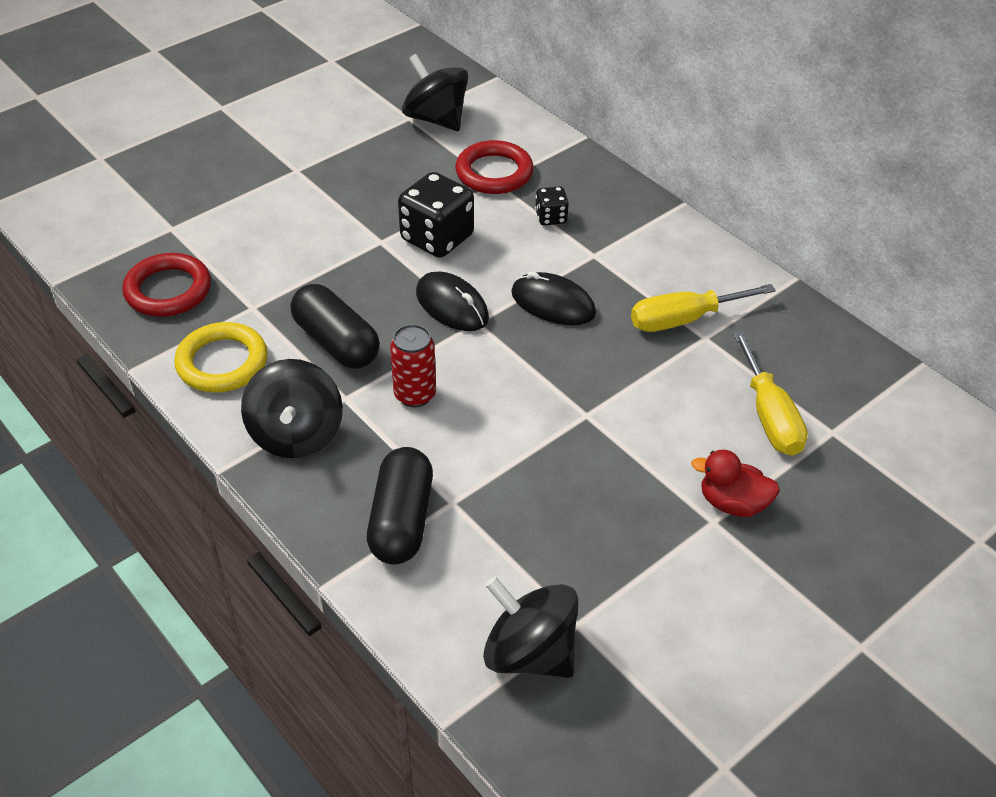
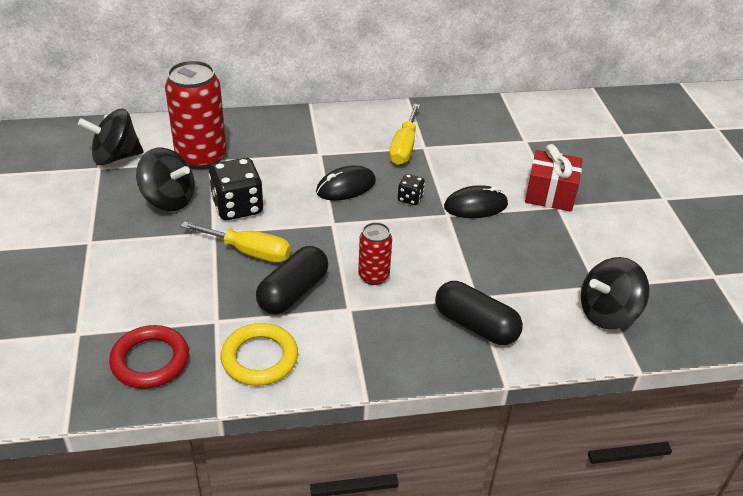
camera: 60 degrees left, 5 degrees down
black spinning top [241,359,343,458] -> black spinning top moved to [136,148,195,211]
black capsule [291,284,380,369] -> black capsule turned 45 degrees counterclockwise [256,246,328,314]
black mouse [416,272,489,331] -> black mouse moved to [444,185,508,218]
red ring [455,140,534,194] -> red can [165,60,226,170]
black dice [535,186,569,226] -> black dice moved to [398,174,425,205]
red duck [691,449,780,517] -> red gift [525,144,583,212]
yellow screwdriver [733,331,808,456] -> yellow screwdriver moved to [180,221,291,263]

